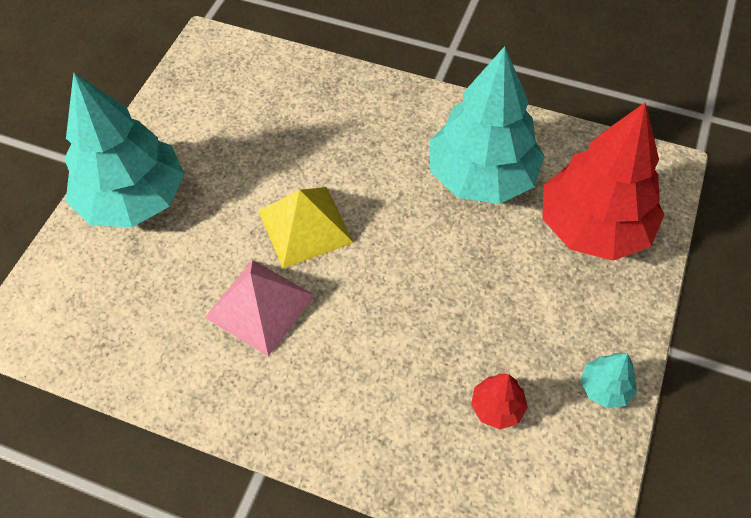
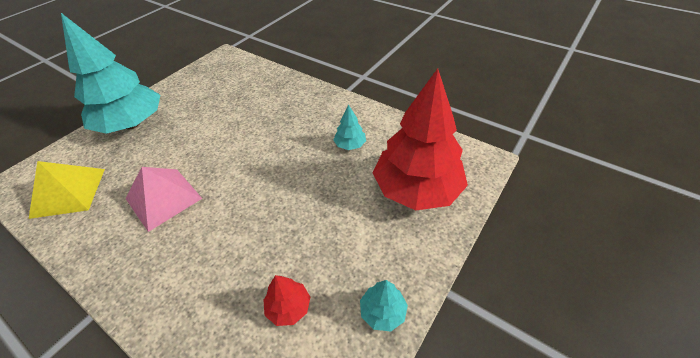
camera: 15 degrees right, 10 degrees down
yellow pyramid [258,187,354,269] -> yellow pyramid moved to [29,161,105,219]
turquoise tree [429,46,545,204] -> turquoise tree [333,104,366,150], size x0.41

